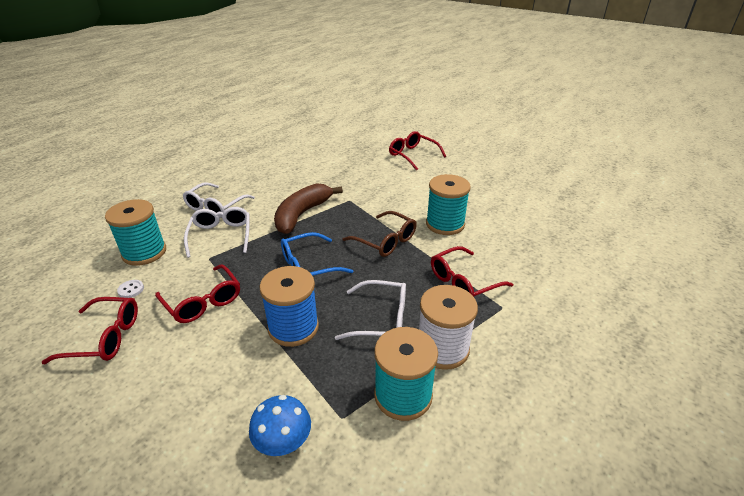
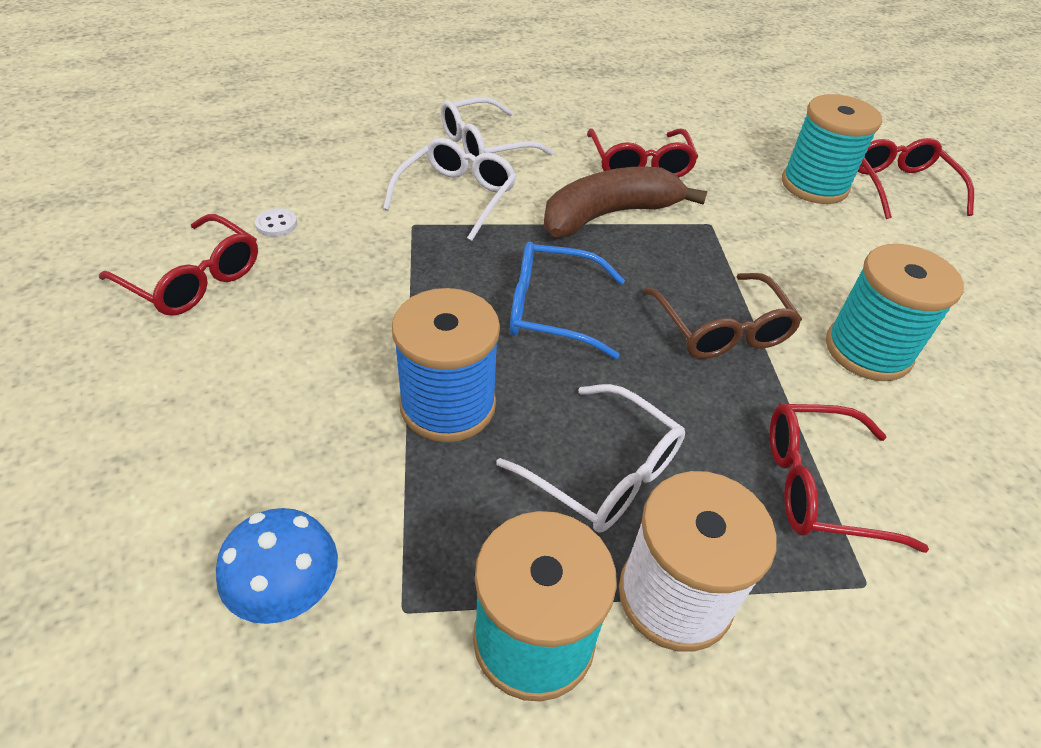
camera: 30 degrees right, 10 degrees up
turquoise spool [105,199,166,266] -> turquoise spool moved to [782,94,882,204]
red glasses [155,264,240,323] -> red glasses moved to [587,129,698,177]

